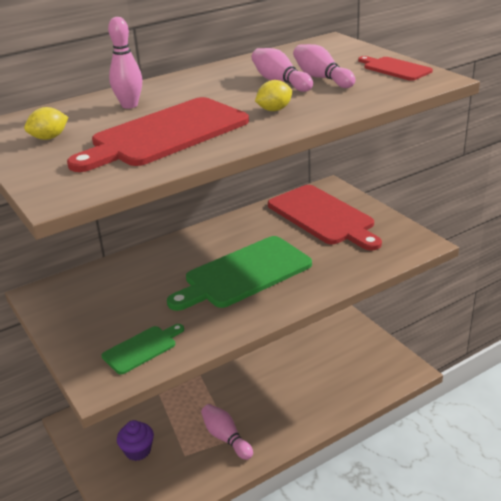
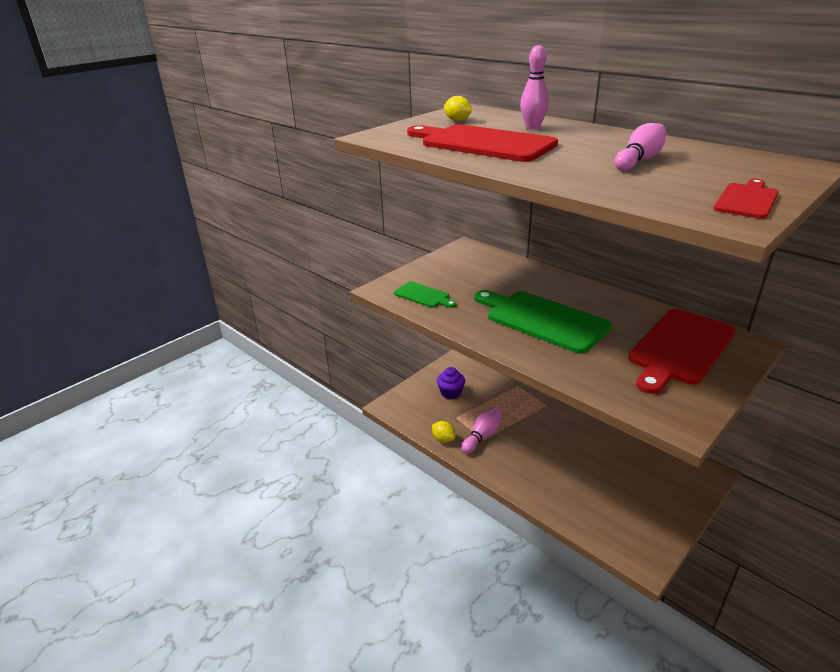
camera: 75 degrees right, 0 degrees up
yellow lemon [255,80,292,111] -> yellow lemon moved to [432,421,456,443]
pink bowling pin [293,44,355,88] -> none

